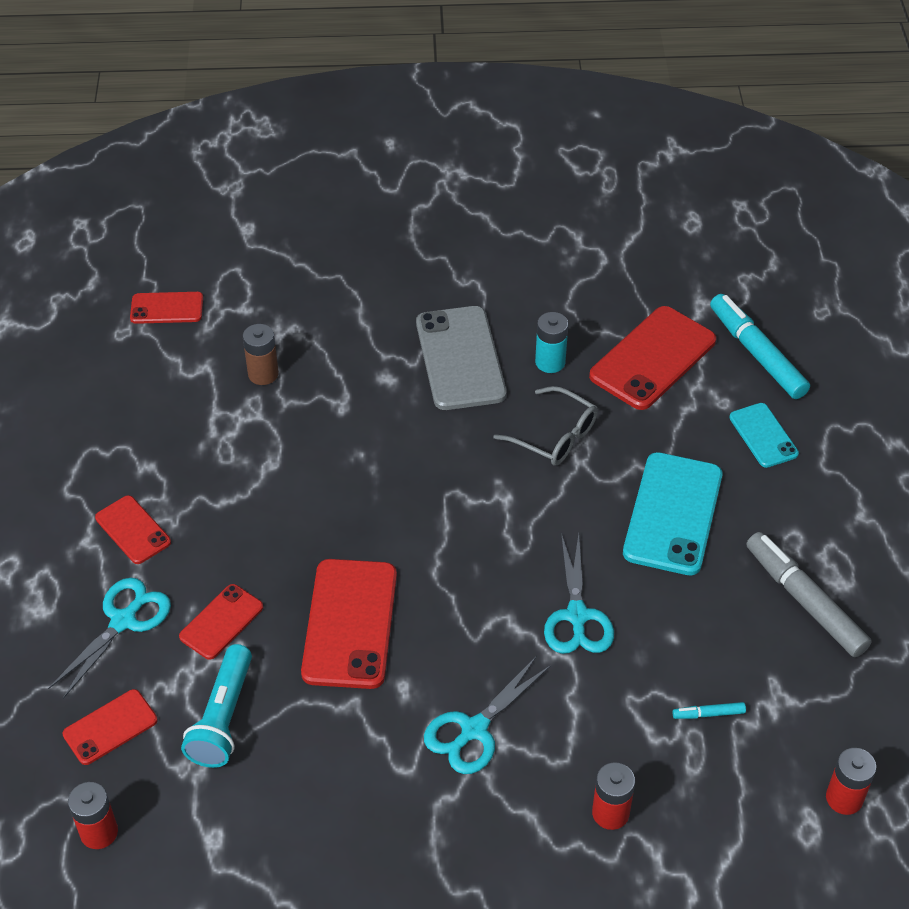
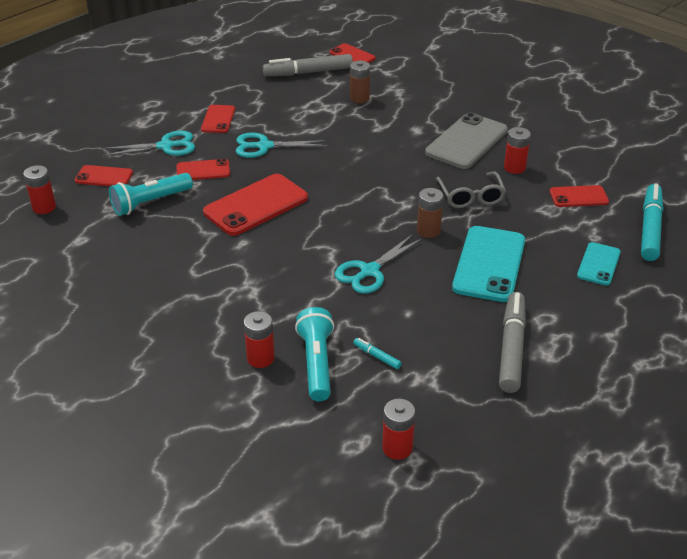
camera: 45 degrees right, 10 degrees down
turquoise scissors [424,656,551,774] -> turquoise scissors moved to [236,132,327,158]
turquoise battery [535,312,568,373] -> red battery [504,127,531,174]
red phone [589,306,716,410] -> red phone [550,185,609,207], size x0.56
turquoise phone [623,452,723,576] -> turquoise phone turned 45 degrees counterclockwise [452,226,525,302]
none -> grey marker [263,54,353,76]
none -> turquoise flashlight [295,307,334,401]
none -> brown battery [417,188,443,238]

